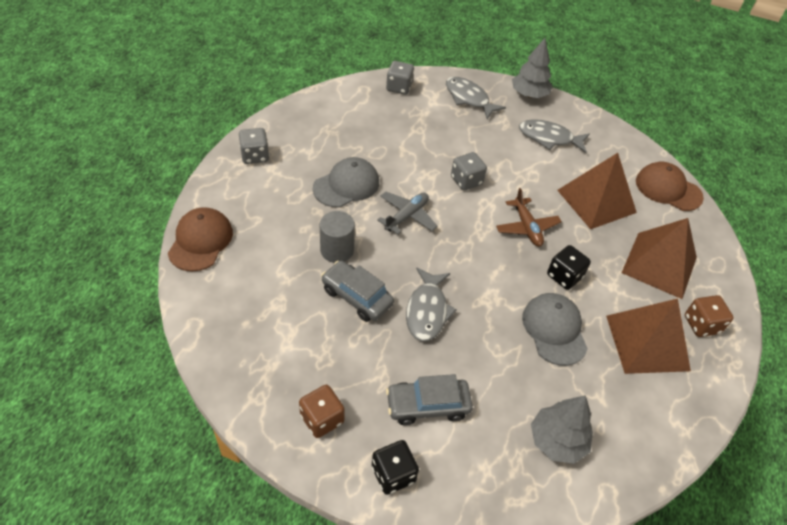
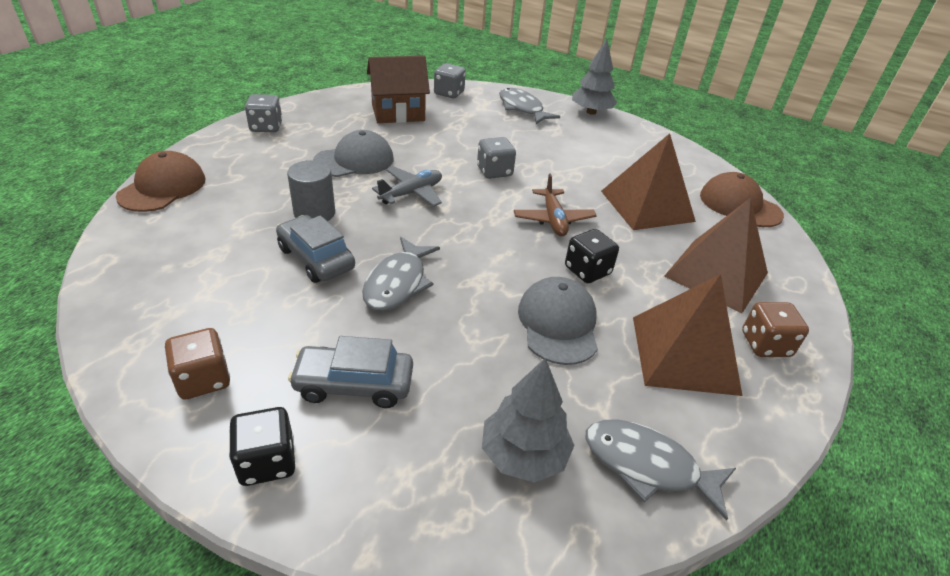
camera: 10 degrees right, 10 degrees down
grey fish [519,119,589,153] -> grey fish moved to [586,419,736,521]
none -> brown house [367,56,430,123]

